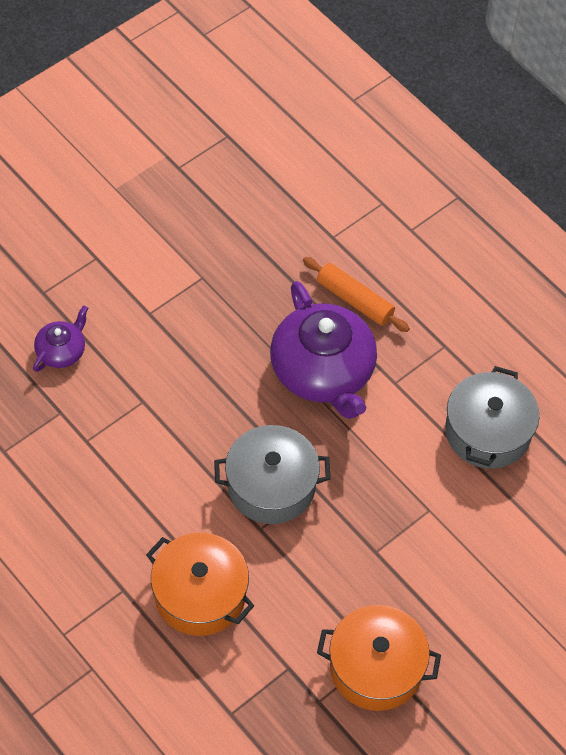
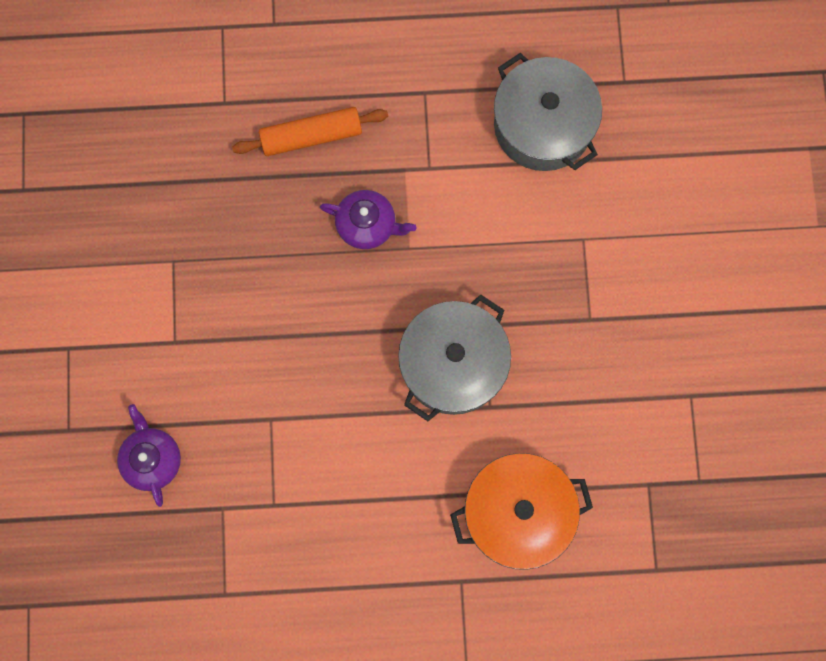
camera: 50 degrees left, 20 degrees up
purple teapot [270,281,377,419] -> purple teapot [320,190,416,249], size x0.48
orange pot [317,605,441,711] -> none

